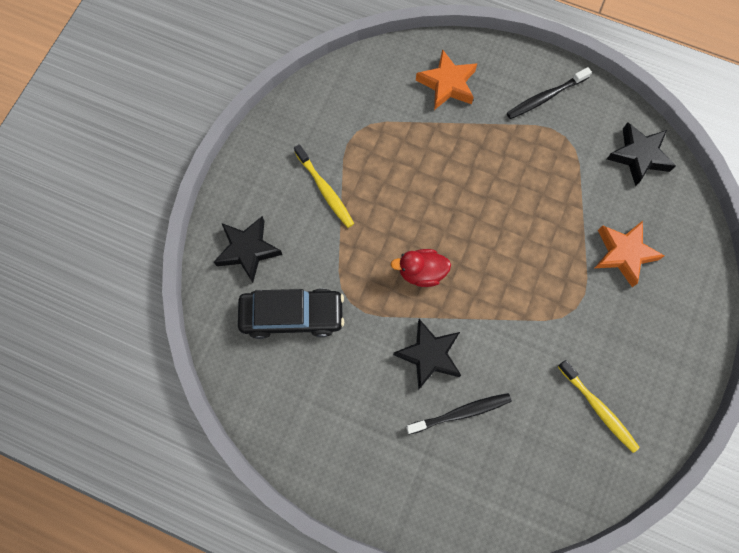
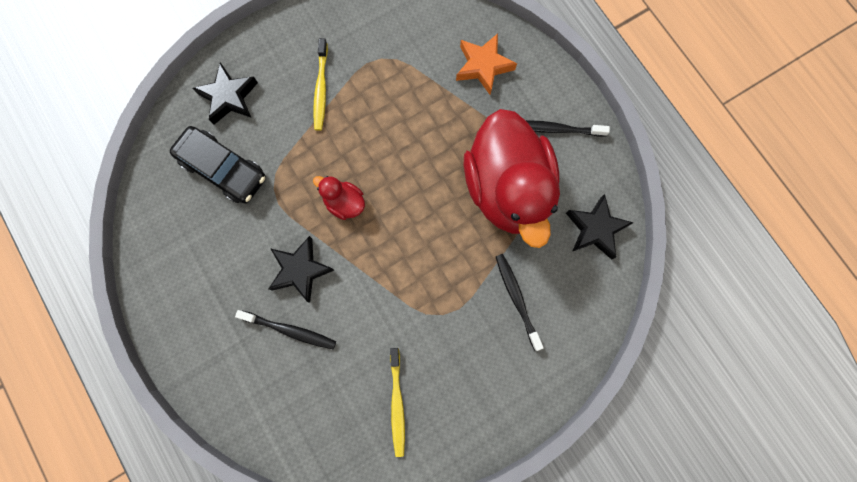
camera: 35 degrees right, 5 degrees up
orange star [595,221,664,287] -> black toothbrush [496,254,544,351]
none -> red duck [464,109,560,248]

